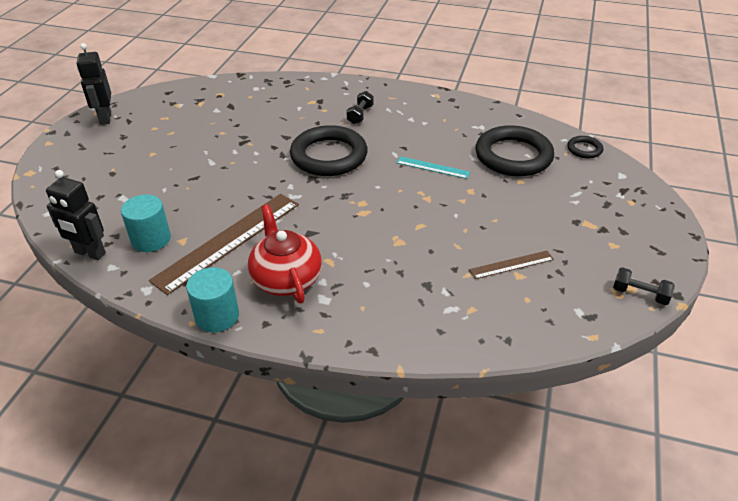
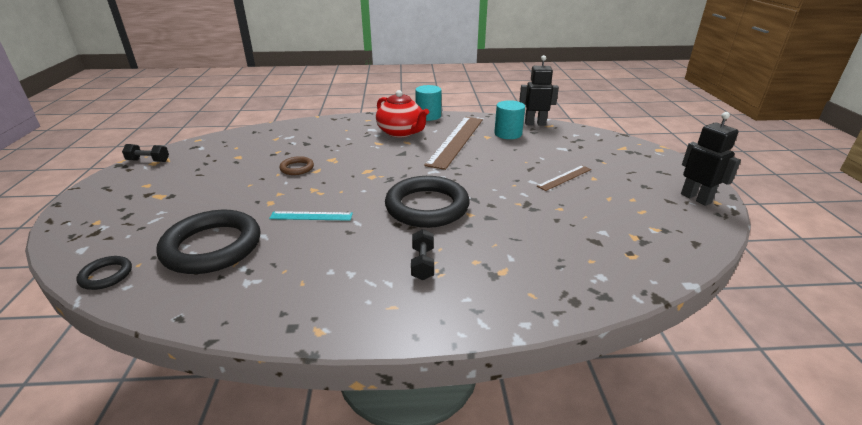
camera: 160 degrees right, 10 degrees down
brown ruler [469,251,554,279] -> brown ruler moved to [537,165,591,191]
none -> brown ring [279,156,314,175]

